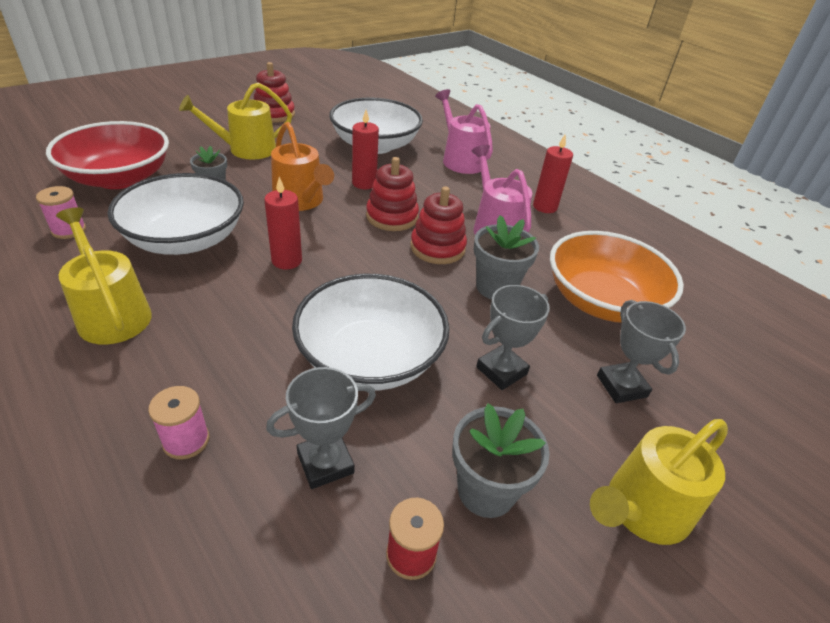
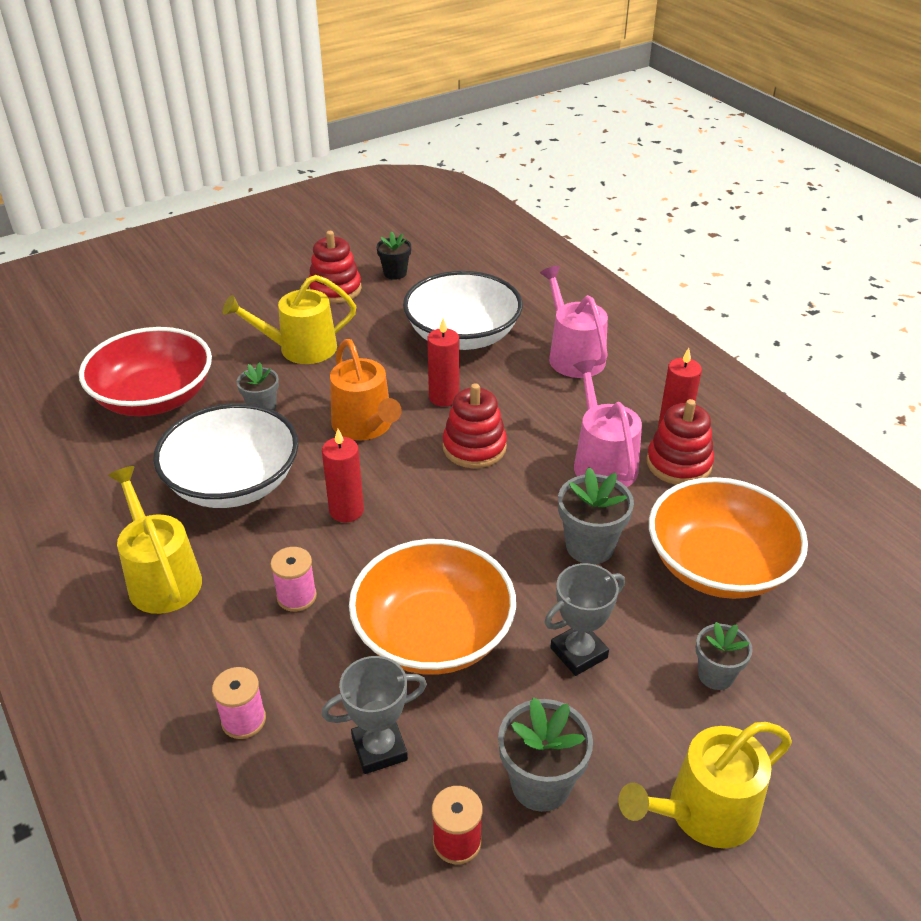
camera: 10 degrees right, 0 degrees up
pink spool [36,186,86,239] -> pink spool moved to [270,547,317,612]
white bowl [292,274,450,391] -> orange bowl [349,539,516,675]
red stacking toy [410,186,467,264] -> red stacking toy moved to [646,399,714,485]
grey trophy [597,300,686,403] -> grey flower pot [696,622,753,690]
none -> black flower pot [377,231,411,280]

